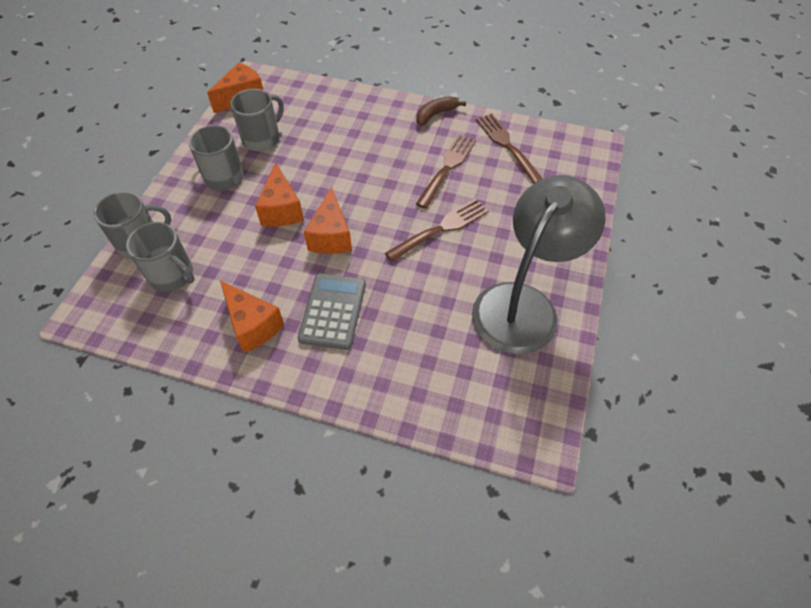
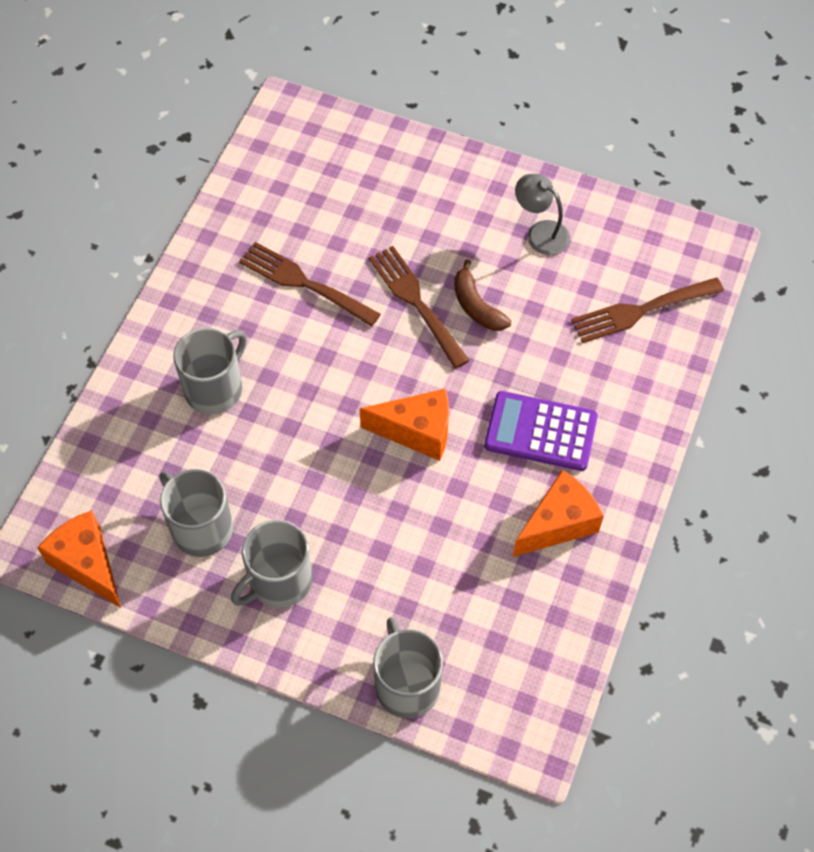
camera: 85 degrees left, 5 degrees up
grey mug [126,222,194,292] -> grey mug moved to [173,328,247,414]
orange cheese [255,162,304,227] -> none
grey calculator [298,273,366,350] -> purple calculator [484,391,598,471]
brown banana [416,96,466,126] -> brown banana moved to [454,259,511,331]
grey lamp [472,175,606,355] -> grey lamp [515,174,570,255], size x0.43
brown fork [476,113,543,184] -> brown fork moved to [571,277,724,343]

